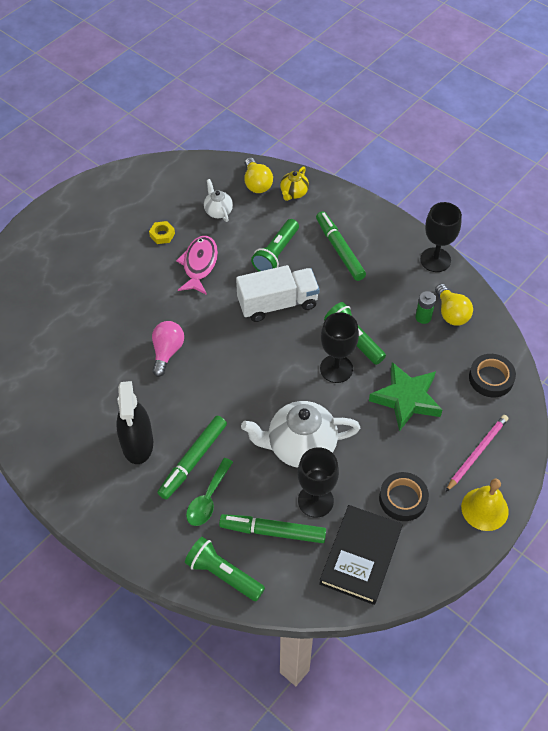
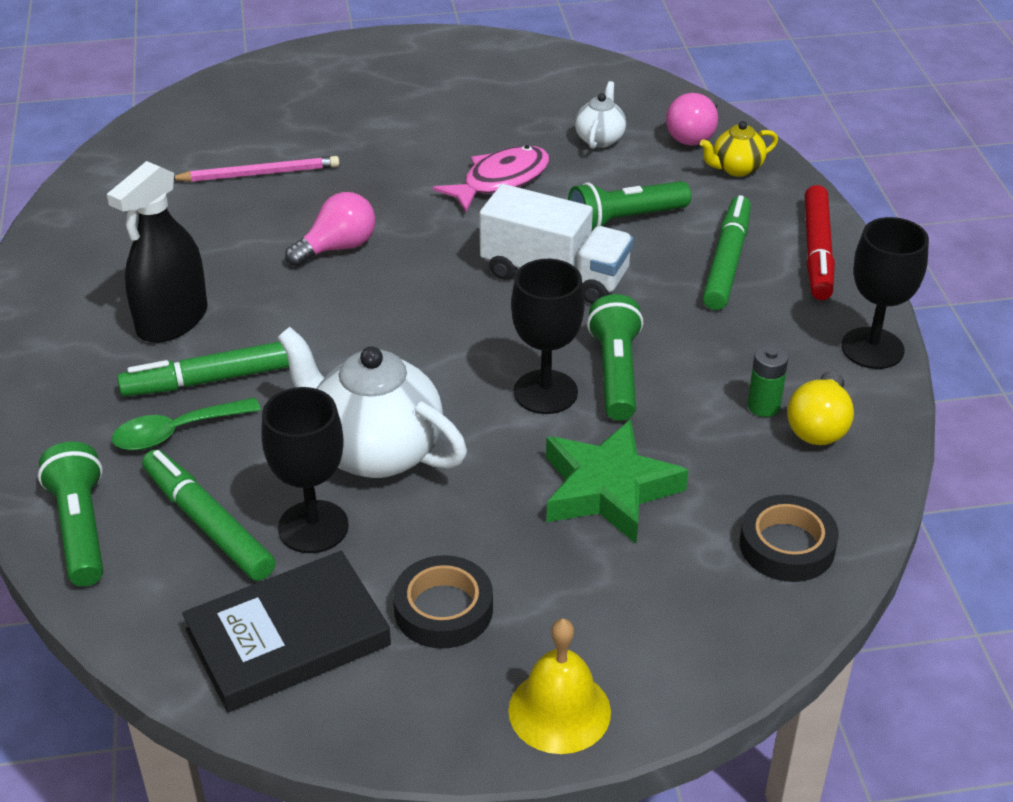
camera: 40 degrees right, 15 degrees down
yellow nut [149,221,175,244] -> none
yellow light bulb [244,157,273,193] -> pink light bulb [666,93,718,146]
pink pencil [446,415,508,492] -> pink pencil moved to [174,156,340,182]
none -> red marker [804,185,835,300]

